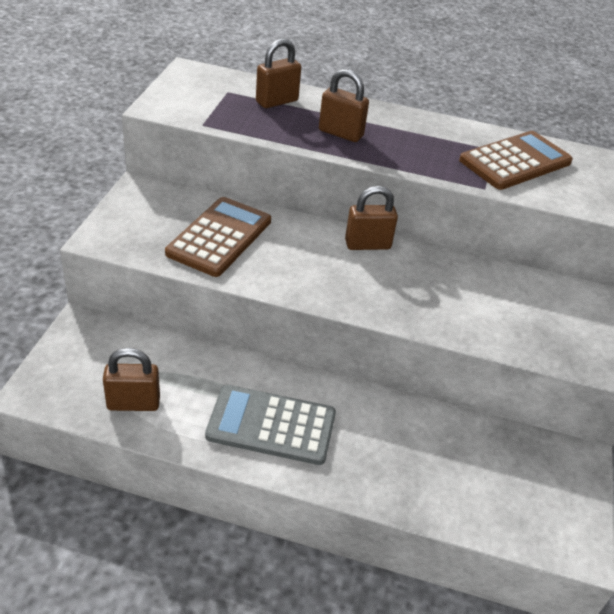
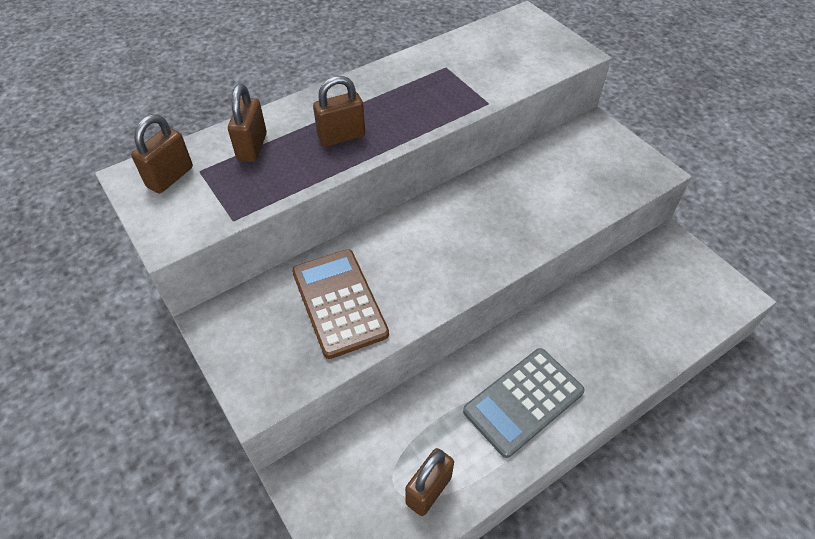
camera: 45 degrees left, 10 degrees up
brown padlock [345,186,398,250] -> brown padlock moved to [131,114,193,194]
brown calculator [459,131,573,190] -> none

